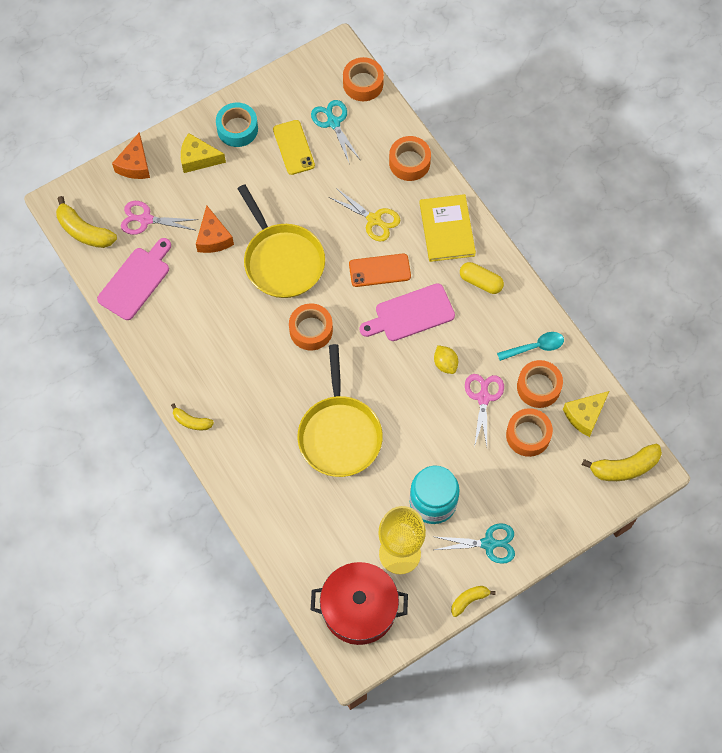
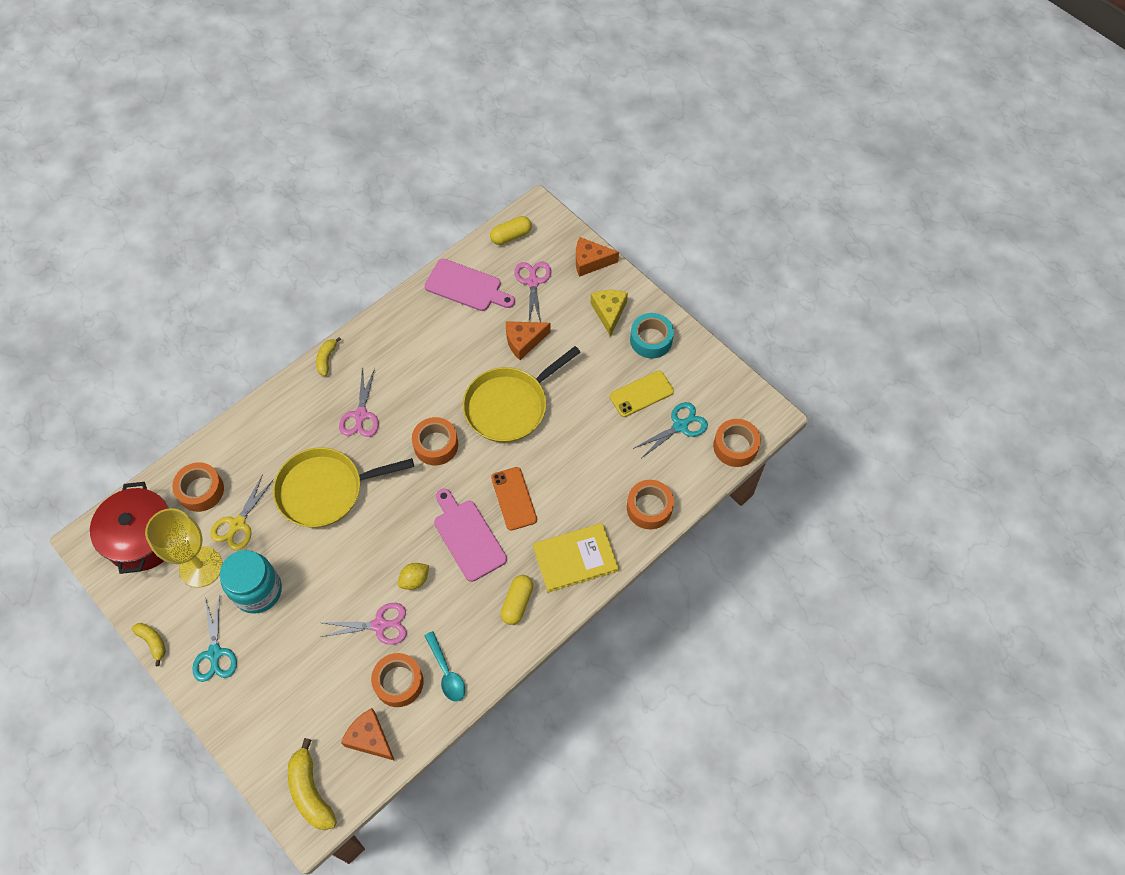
camera: 80 degrees right, 5 degrees down
yellow banana [56,196,117,248] -> yellow capsule [490,216,532,245]
yellow scissors [329,188,400,242] -> yellow scissors moved to [210,474,274,550]
orange tape [506,408,553,457] -> orange tape moved to [172,462,224,512]
yellow cheese [563,391,609,437] -> orange cheese [341,708,395,761]
none -> pink scissors [339,367,379,437]

